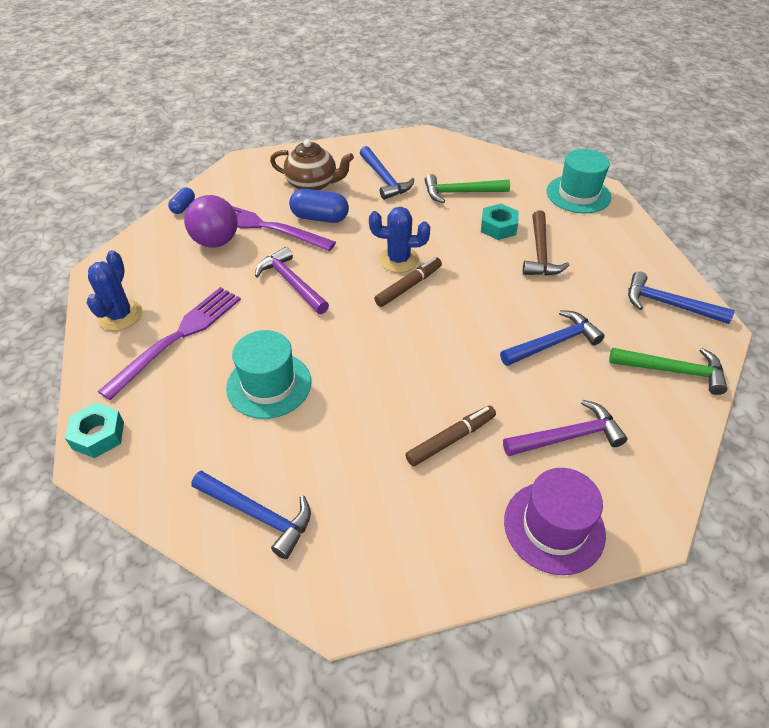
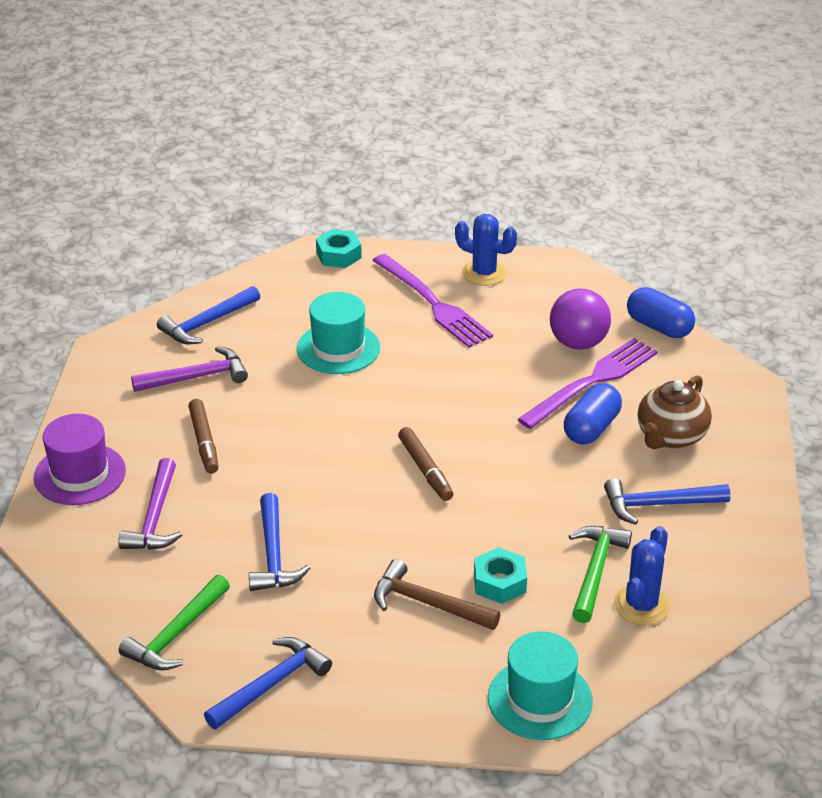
camera: 110 degrees right, 10 degrees down
blue capsule [168,187,195,214] -> blue capsule [627,287,695,338], size x1.75
purple hammer [255,247,329,314] -> purple hammer moved to [131,346,248,392]
blue cactus [369,207,430,273] -> blue cactus moved to [614,526,671,625]

